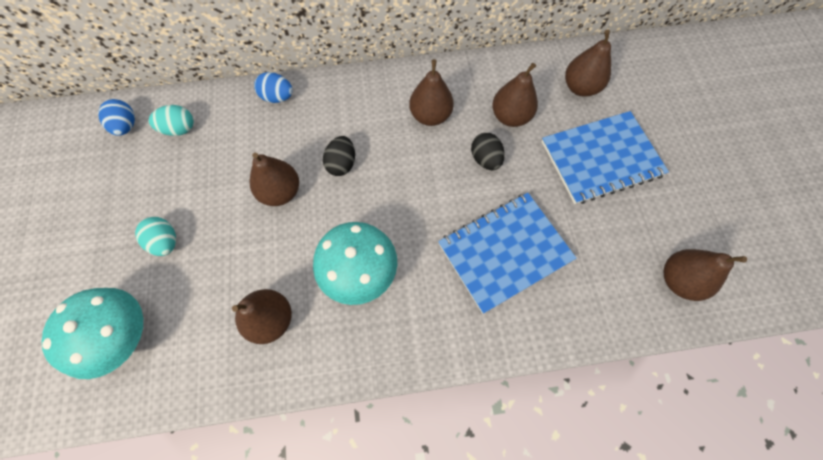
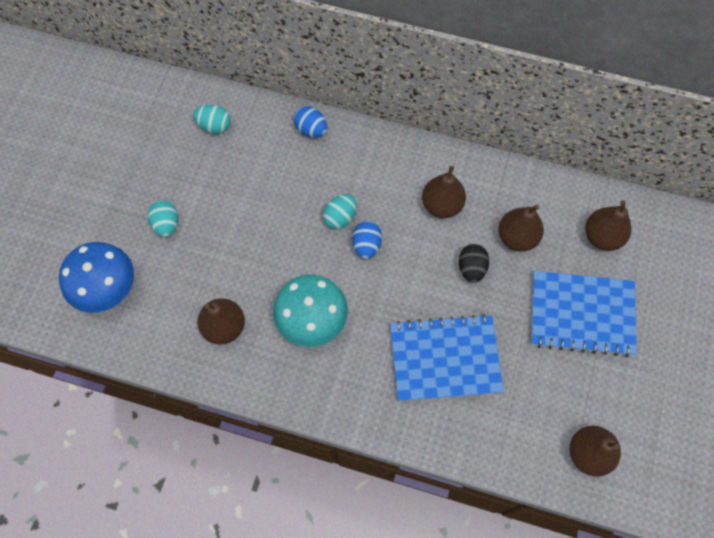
camera: 25 degrees right, 0 degrees up
turquoise mushroom [41,288,143,379] -> blue mushroom [59,242,134,313]
blue egg [98,99,135,136] -> blue egg moved to [352,221,382,259]
brown pear [250,153,299,206] -> none
black egg [323,136,355,176] -> turquoise egg [323,194,357,230]

